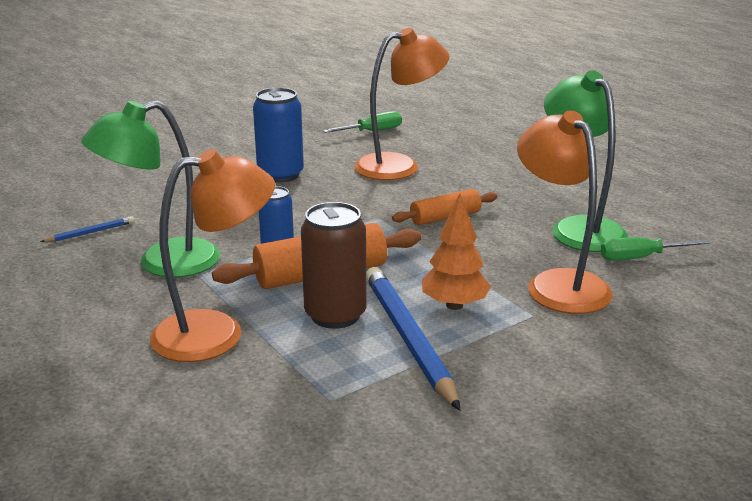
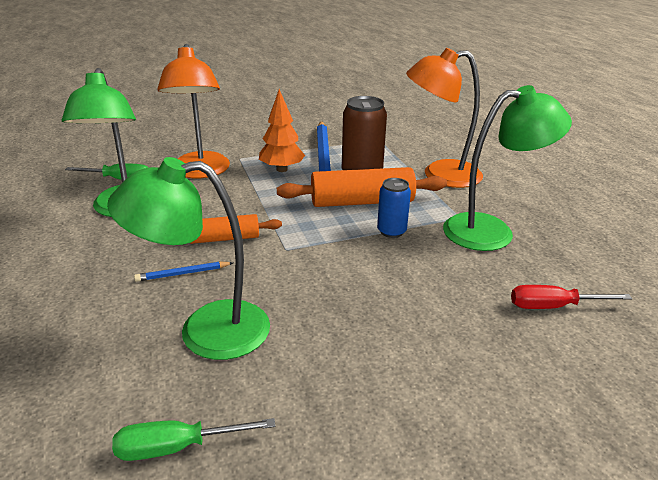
camera: 165 degrees left, 5 degrees up
blue pencil [40,216,134,242] -> blue pencil moved to [134,261,233,282]
blue can [253,88,304,183] -> none
orange lamp [354,28,450,180] -> green lamp [107,157,270,360]
none -> red screwdriver [511,285,632,309]

